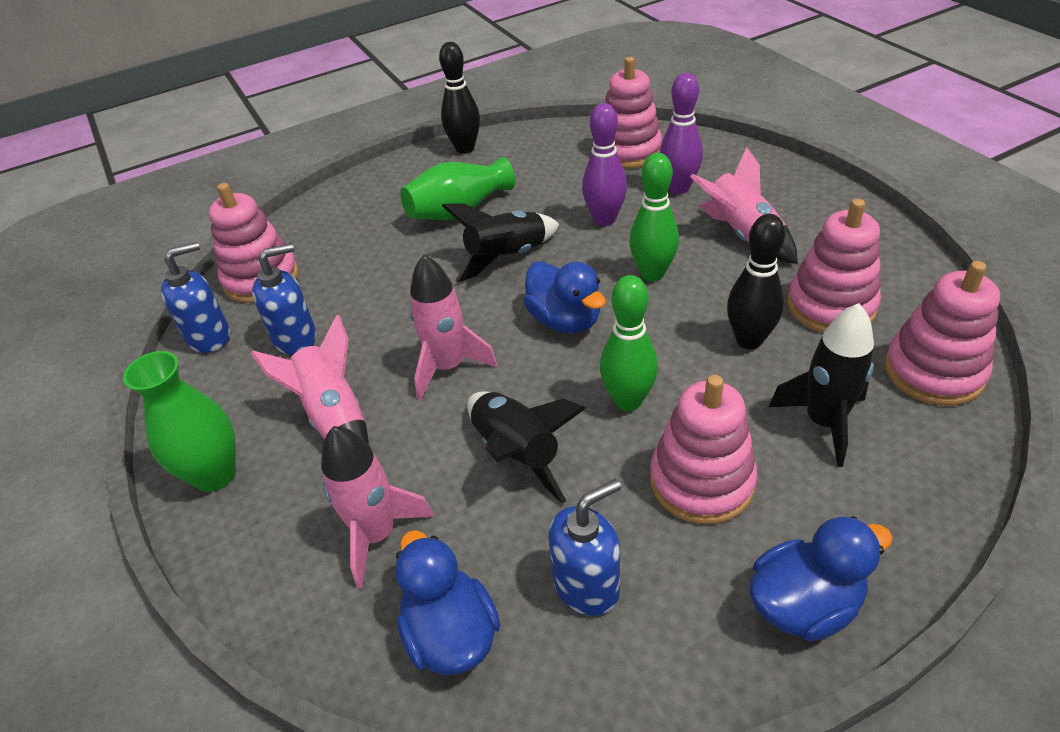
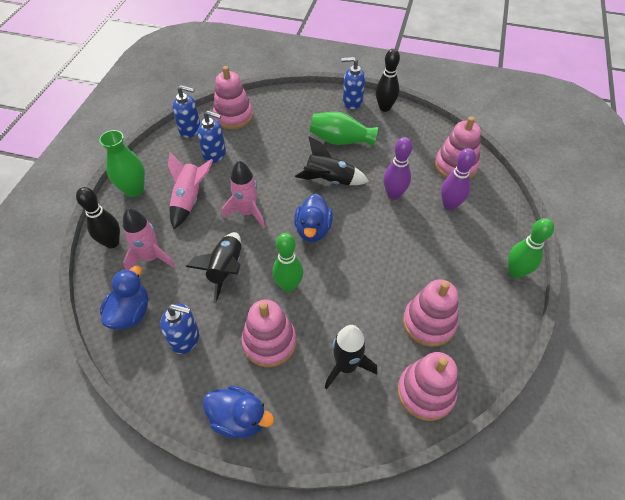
camera: 40 degrees right, 10 degrees up
green bowling pin [629,153,679,281] -> green bowling pin moved to [508,218,554,278]
pink rocket [690,147,798,264] -> none
black bowling pin [727,214,785,349] -> black bowling pin moved to [76,187,120,248]
none -> blue soap dispenser [342,57,365,109]

